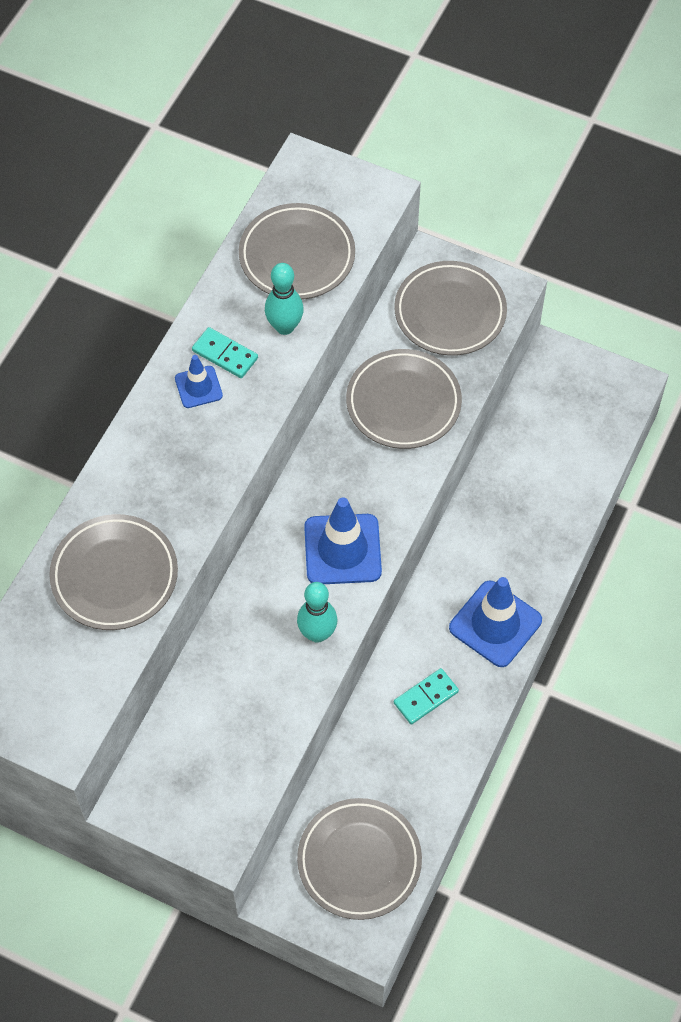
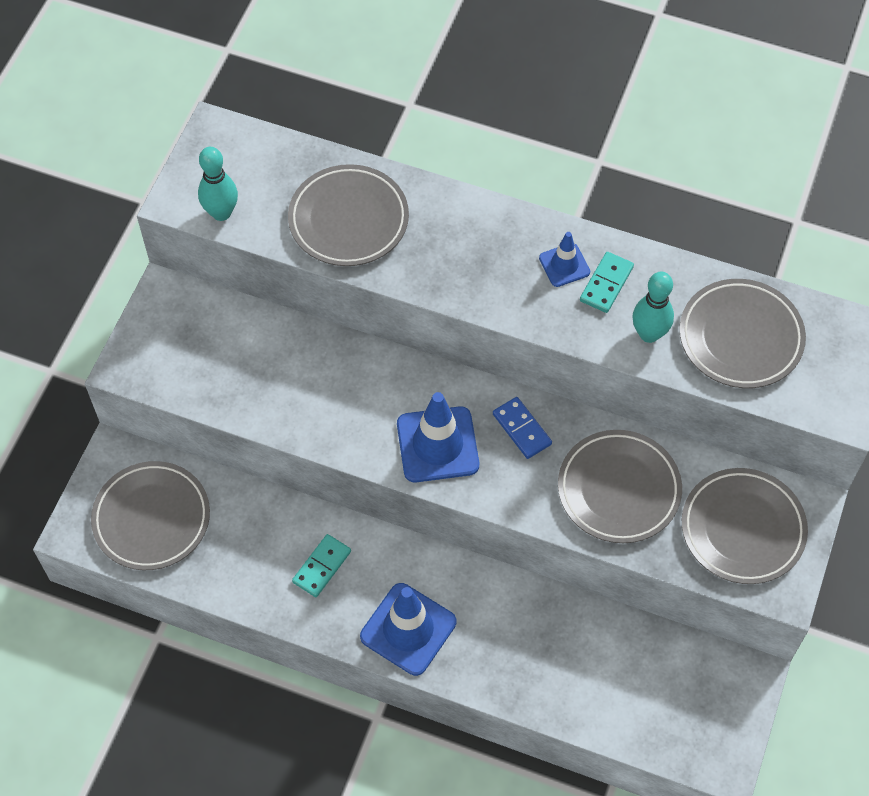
camera: 85 degrees right, 0 degrees up
turquoise bowling pin [297,582,337,643] -> turquoise bowling pin moved to [198,147,238,221]
turquoise domino [394,668,459,725] -> turquoise domino turned 75 degrees clockwise [292,534,351,597]
none -> blue domino [493,397,552,459]

